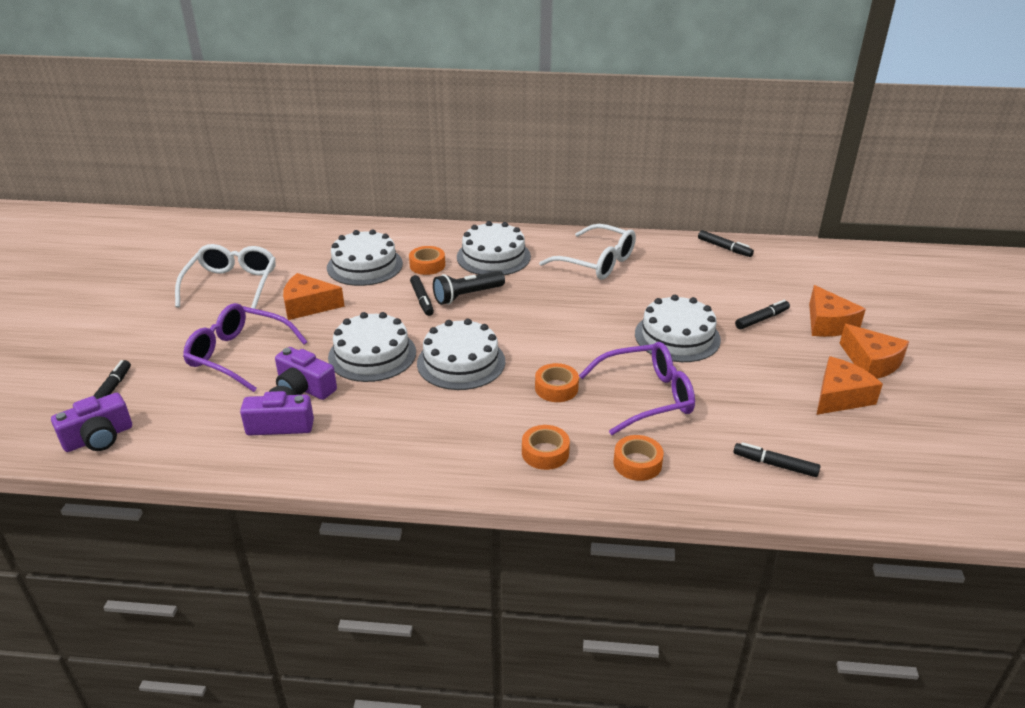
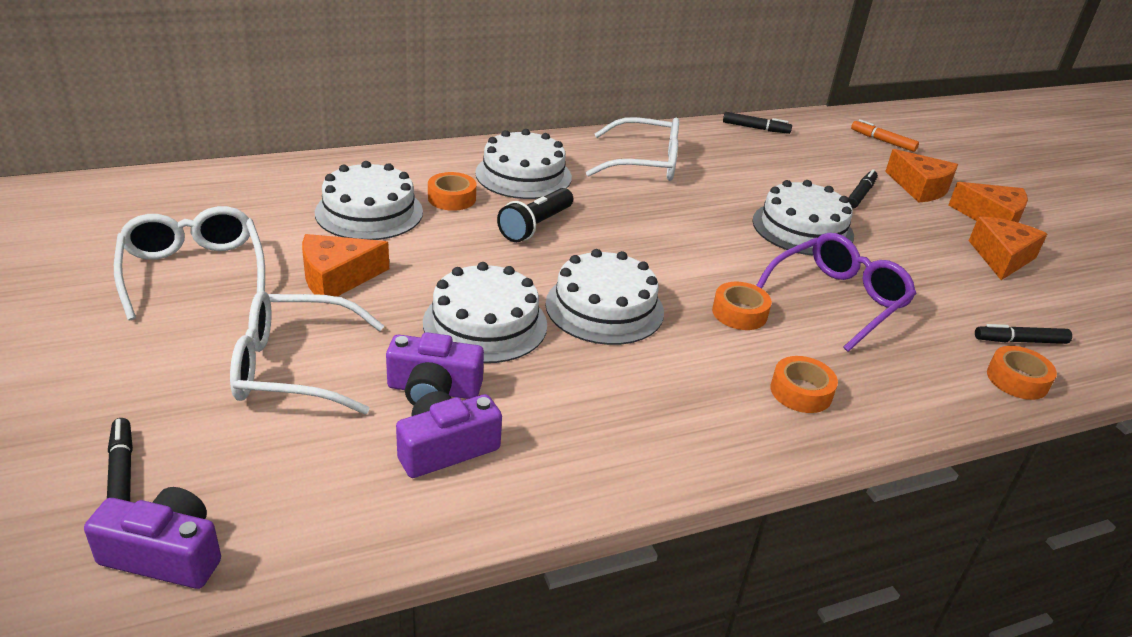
camera: 30 degrees left, 0 degrees up
purple camera [51,393,132,452] -> purple camera turned 105 degrees counterclockwise [84,487,221,589]
purple glasses [183,303,308,392] -> white glasses [230,291,384,414]
black marker [410,275,434,316] -> none
orange tape [614,435,664,481] -> orange tape moved to [987,346,1057,400]
none -> orange marker [851,119,919,152]

